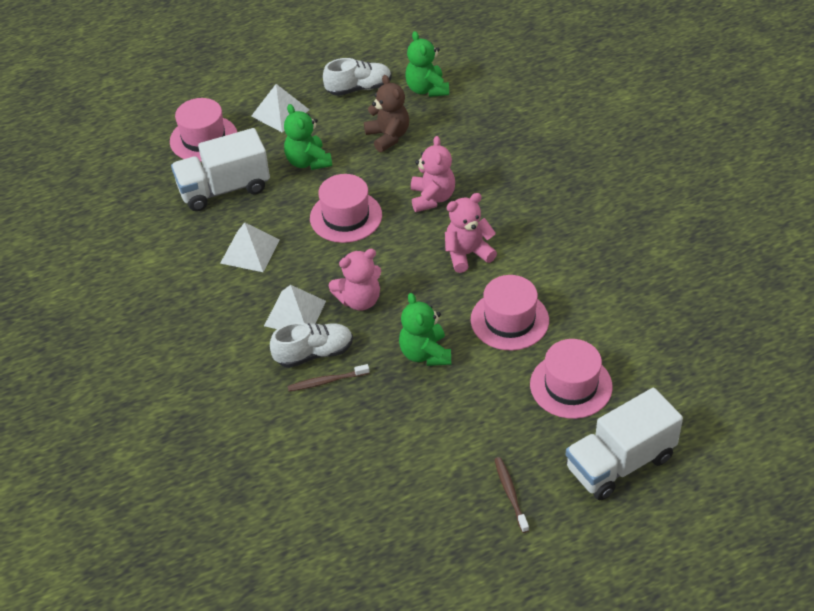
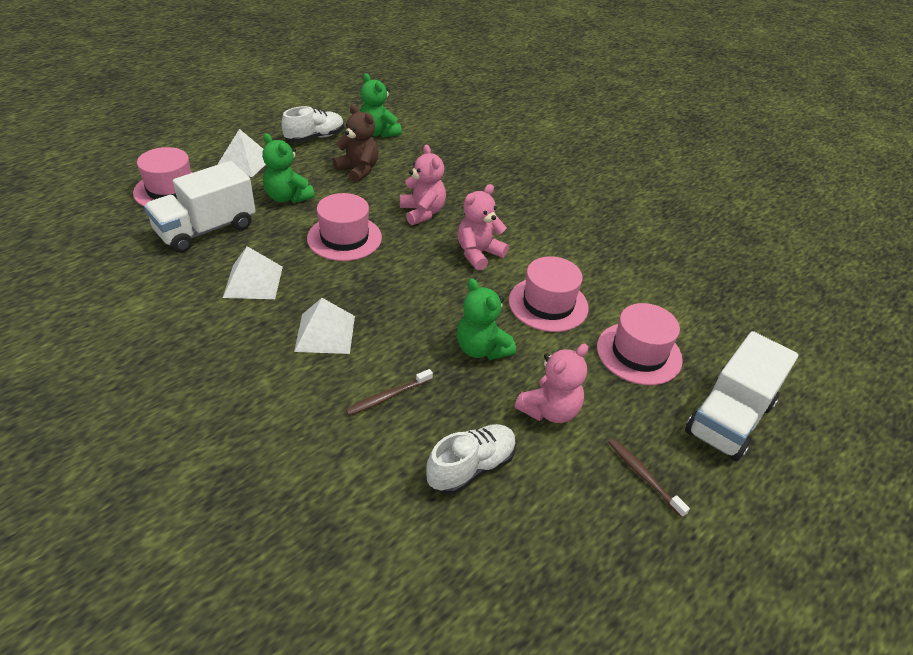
camera: 25 degrees left, 5 degrees down
white shoe [270,322,353,368] -> white shoe moved to [426,424,516,494]
pink teddy bear [329,249,381,310] -> pink teddy bear moved to [515,344,588,423]

